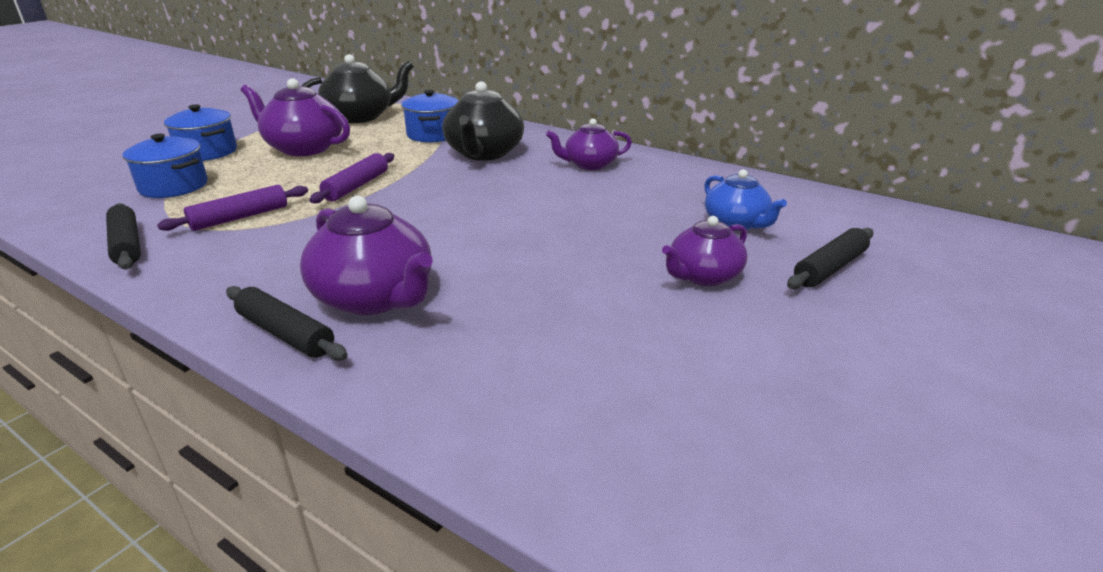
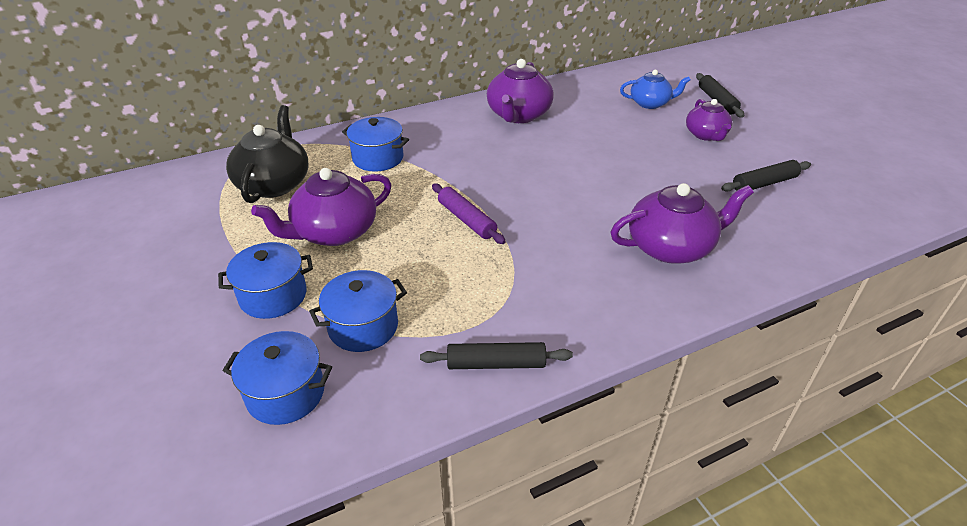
camera: 60 degrees left, 10 degrees up
purple rolling pin [157,185,308,231] -> none
black rolling pin [226,286,348,360] -> black rolling pin moved to [721,160,811,192]
black teapot [442,81,524,161] -> none
purple teapot [546,119,632,170] -> purple teapot [487,59,554,123], size x1.57
none -> blue pot [223,331,332,425]

